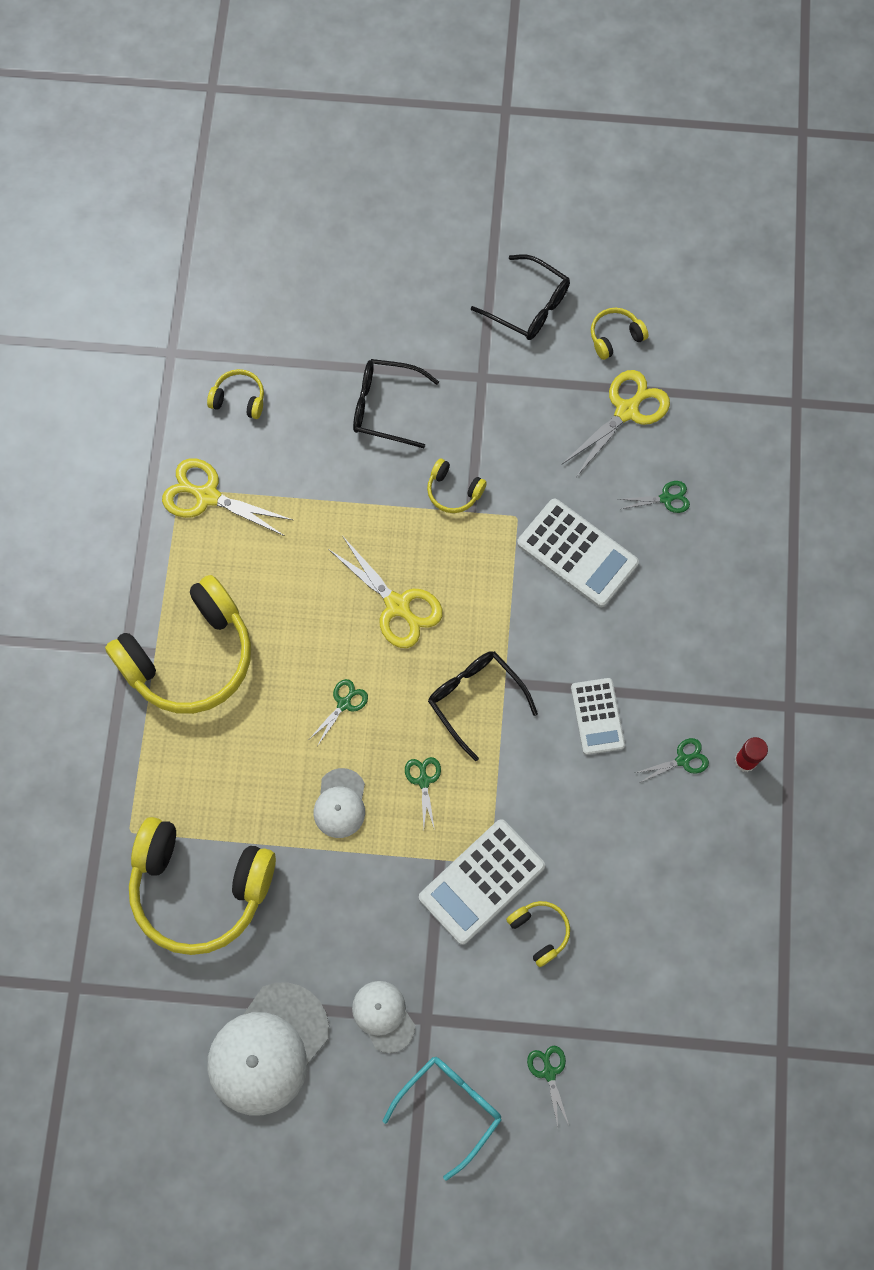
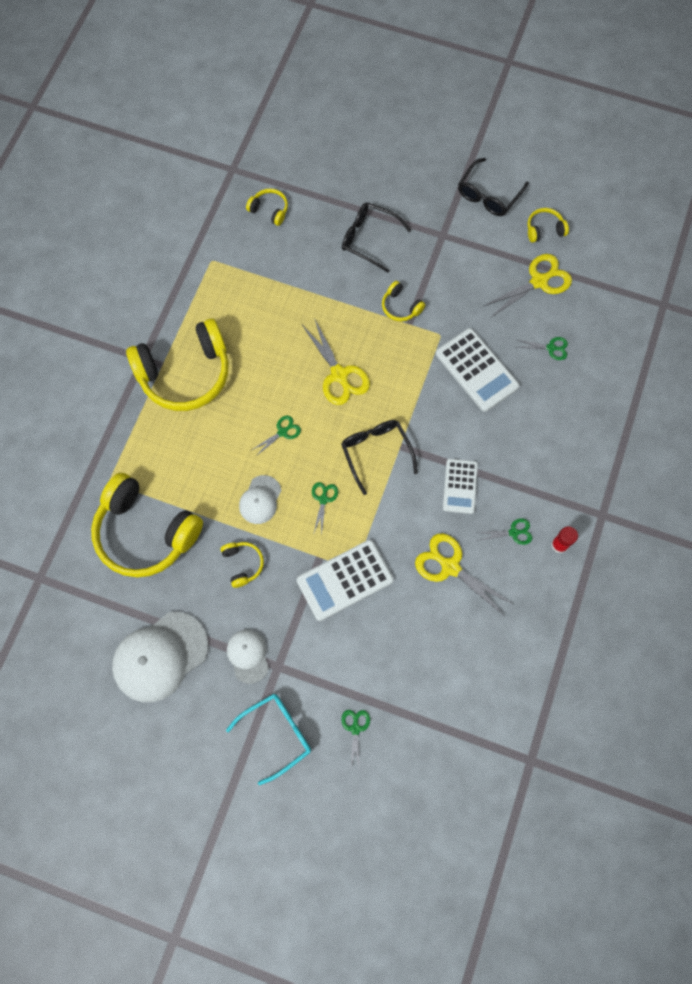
camera: 15 degrees right, 0 degrees up
yellow scissors [162,458,293,536] -> yellow scissors moved to [415,533,513,616]
black glasses [471,254,570,340] -> black glasses turned 75 degrees clockwise [458,158,529,216]
yellow headphones [506,901,570,967] -> yellow headphones moved to [220,542,264,588]

